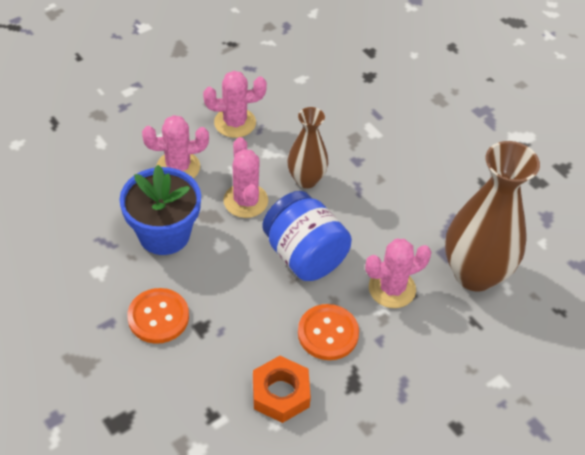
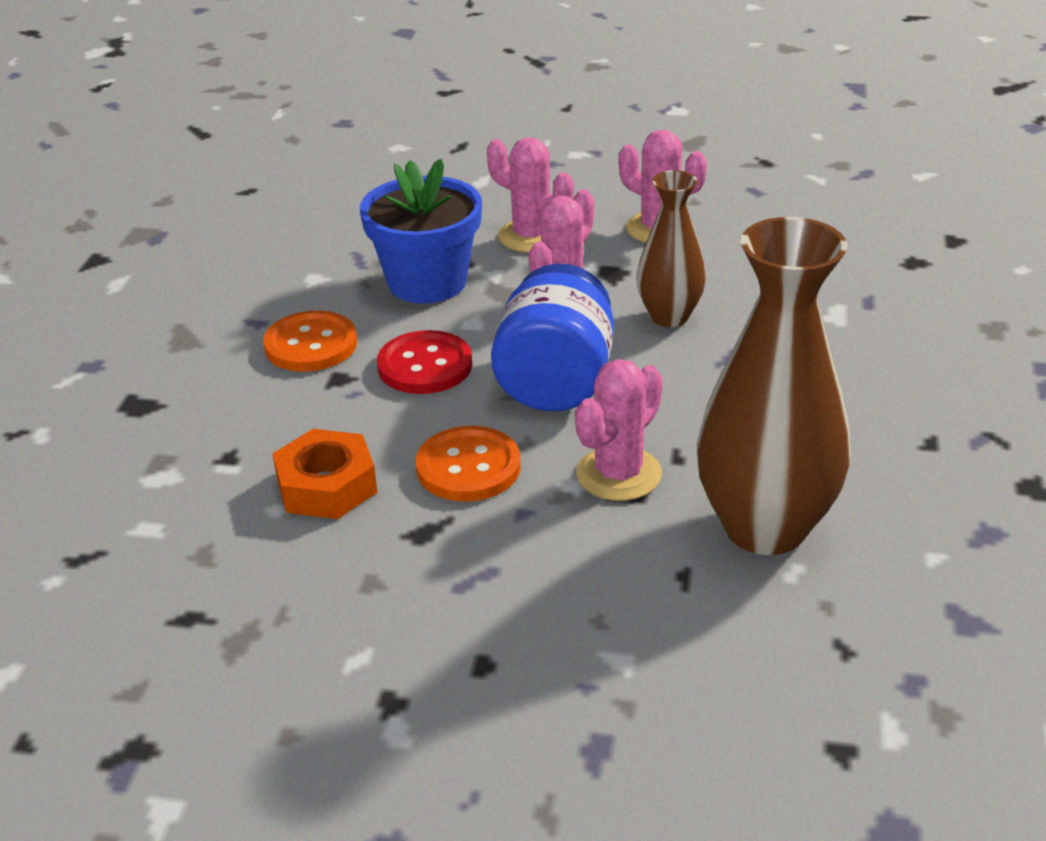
camera: 50 degrees right, 15 degrees down
pink cactus [365,239,432,308] -> pink cactus turned 75 degrees counterclockwise [575,359,663,501]
none -> red button [377,330,472,394]

